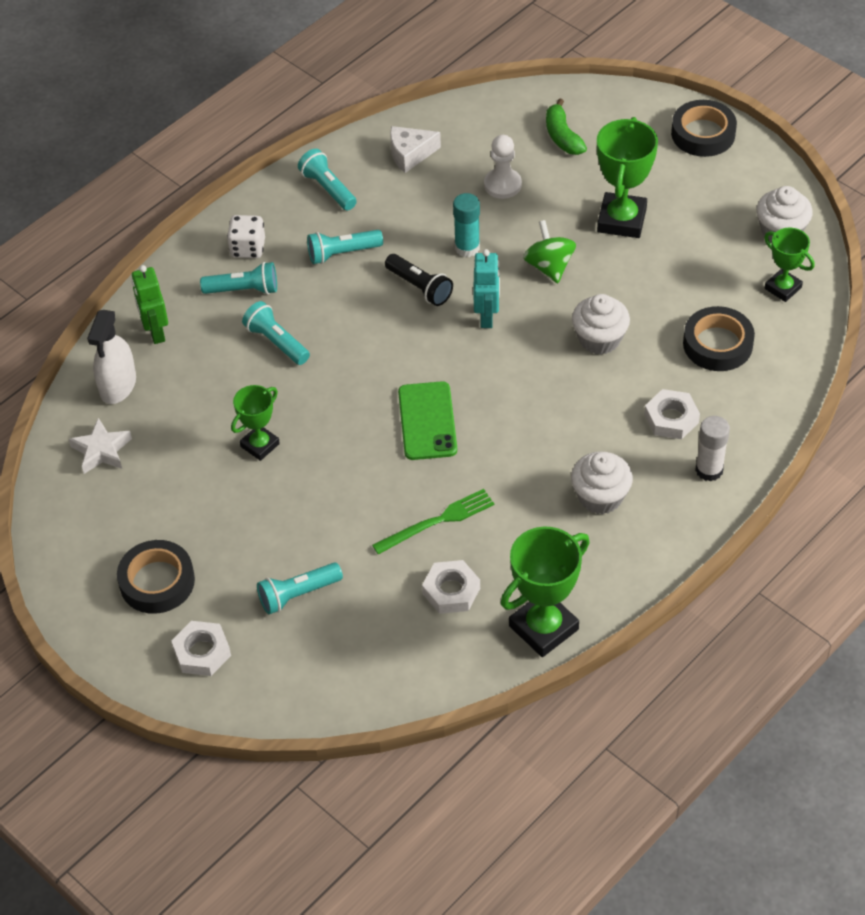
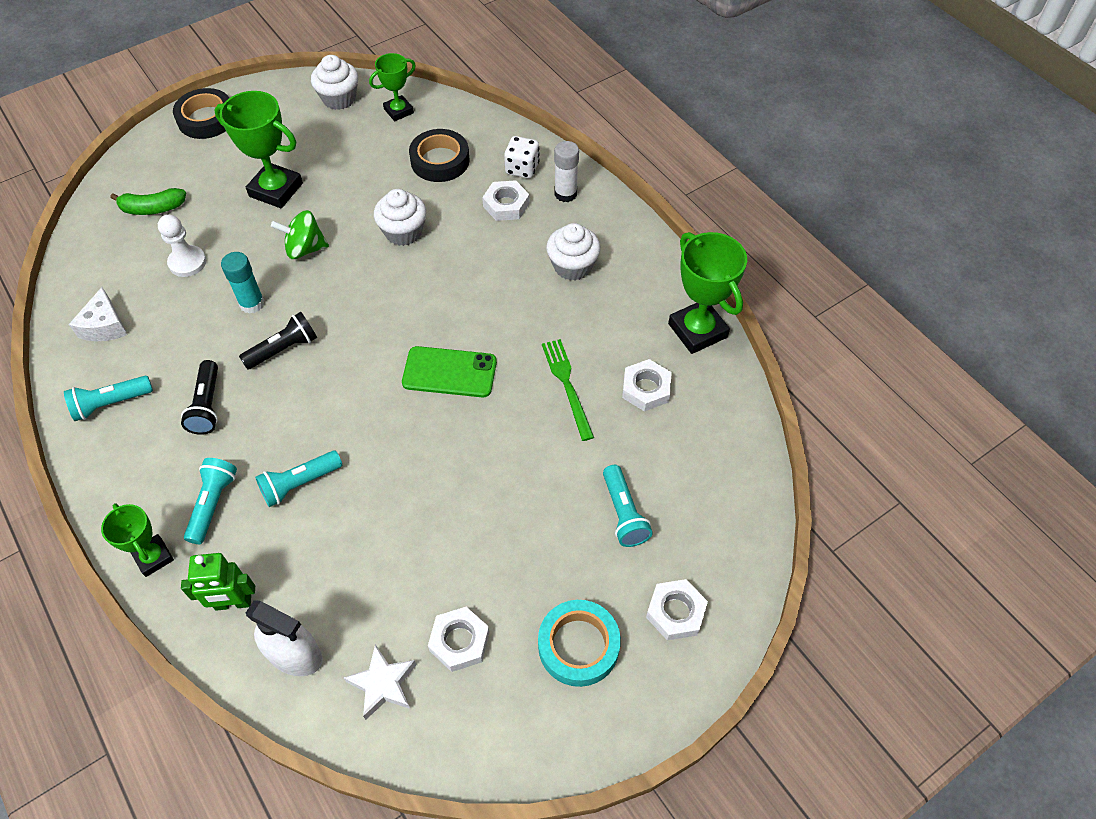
camera: 80 degrees left, 5 degrees up
black tape [117,540,195,614] -> turquoise tape [538,600,621,687]
white dice [227,215,265,258] -> white dice moved to [504,136,540,179]
green trophy [231,385,280,461] -> green trophy moved to [101,503,174,577]
turquoise flashlight [307,230,383,264] -> black flashlight [181,360,218,435]
turquoise robot [473,249,500,328] -> none
none -> white nut [428,607,490,672]

